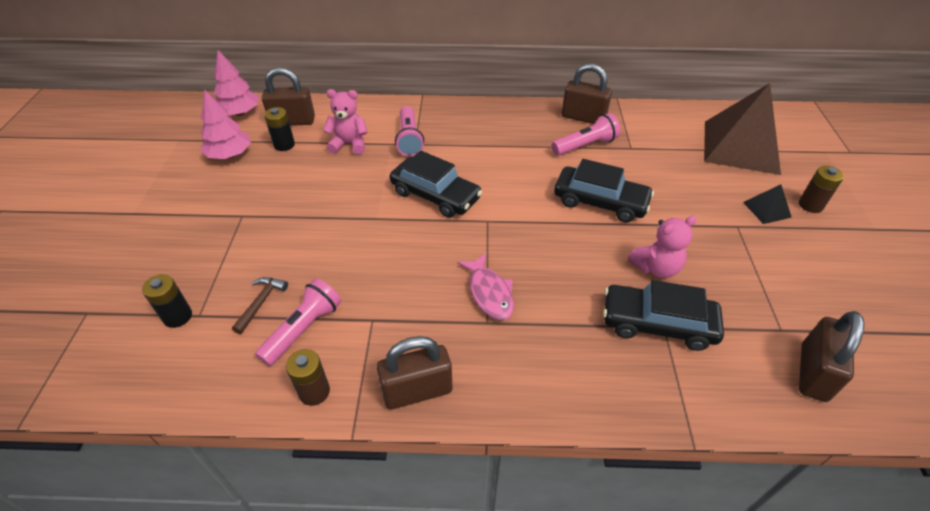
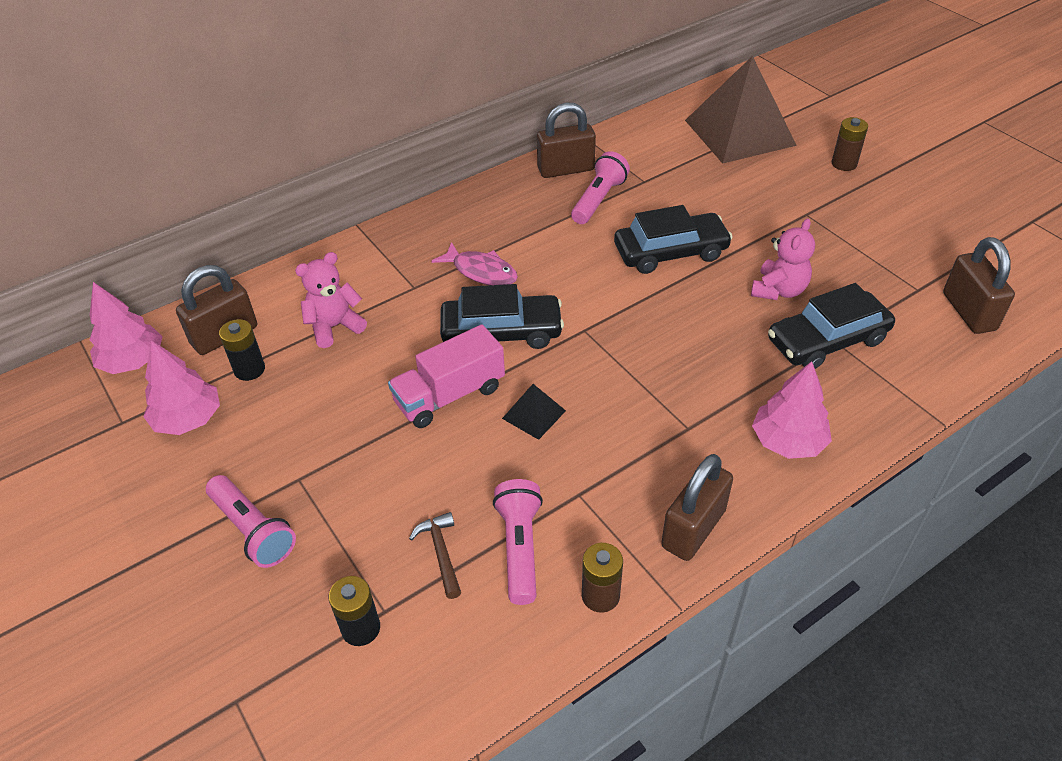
camera: 35 degrees left, 0 degrees up
pink flashlight [395,106,424,157] -> pink flashlight moved to [206,475,296,568]
pink fish [457,253,514,320] -> pink fish moved to [431,242,518,285]
black pyramid [743,184,792,224] -> black pyramid moved to [502,384,566,440]
none -> pink truck [388,324,505,428]
none -> pink tree [752,361,832,459]

